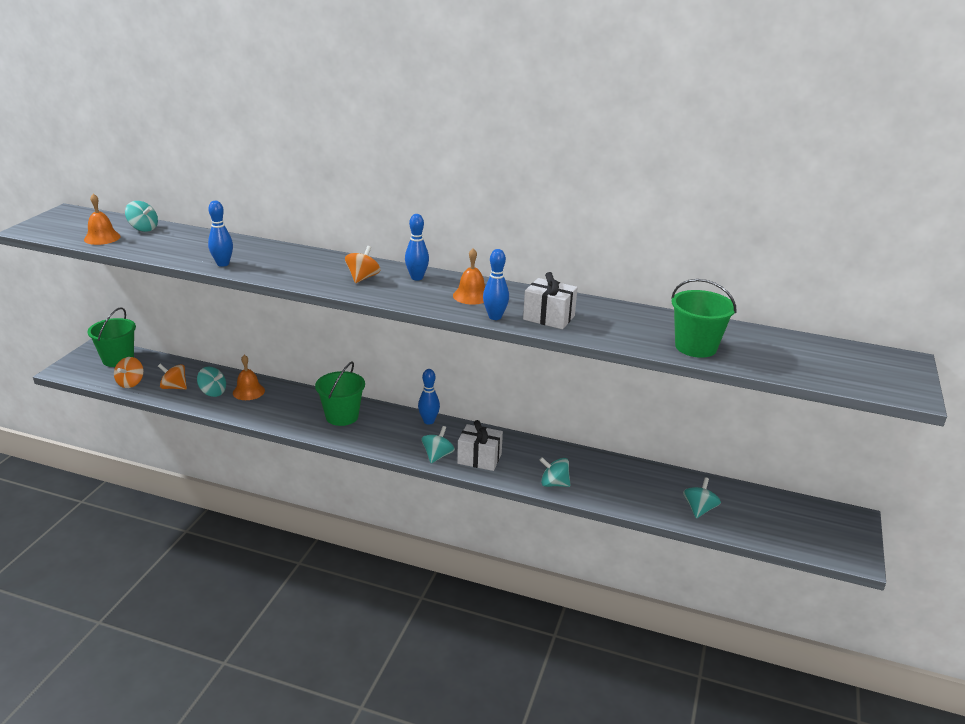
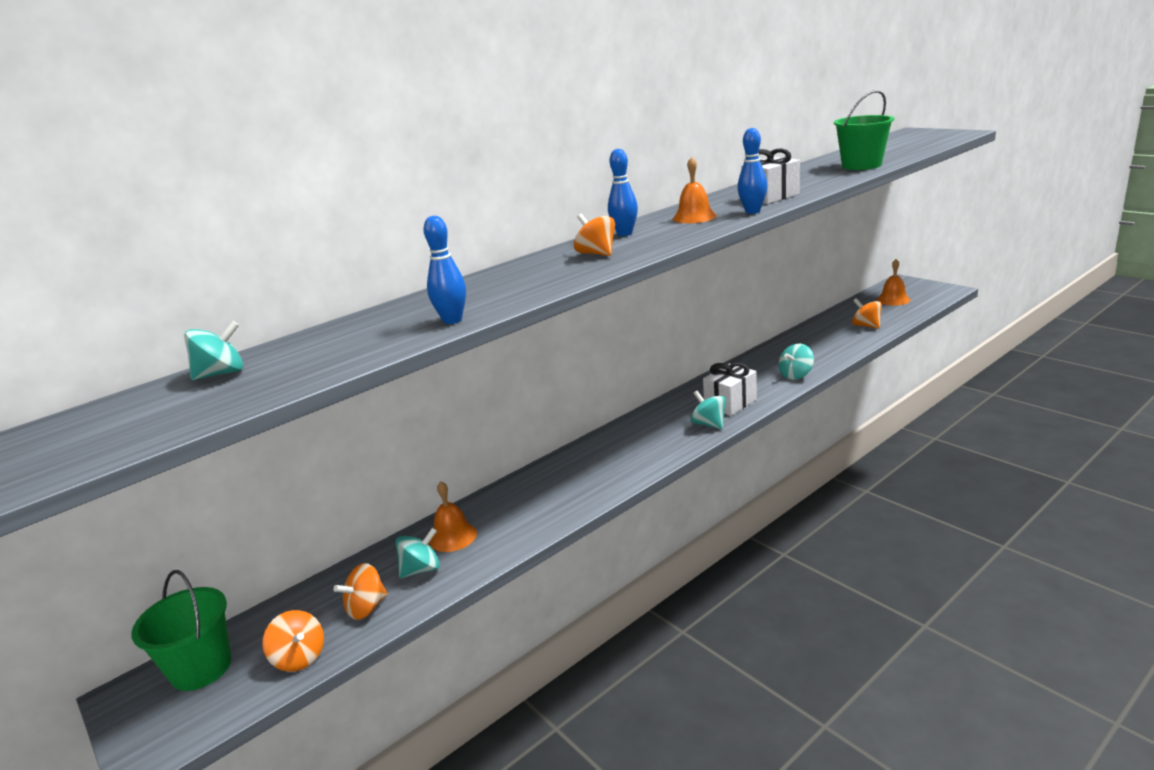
camera: 55 degrees left, 5 degrees down
orange bell [84,194,120,245] -> orange bell moved to [877,259,910,306]
green bucket [315,362,365,426] -> none
blue bowling pin [418,369,440,425] -> none
turquoise spinning top [683,477,721,518] -> orange spinning top [852,298,882,329]

